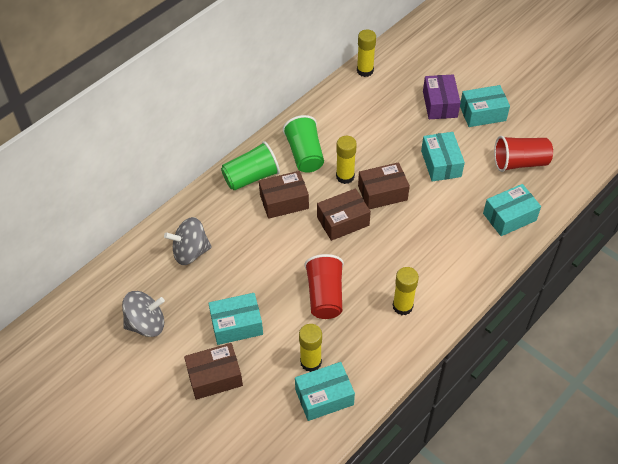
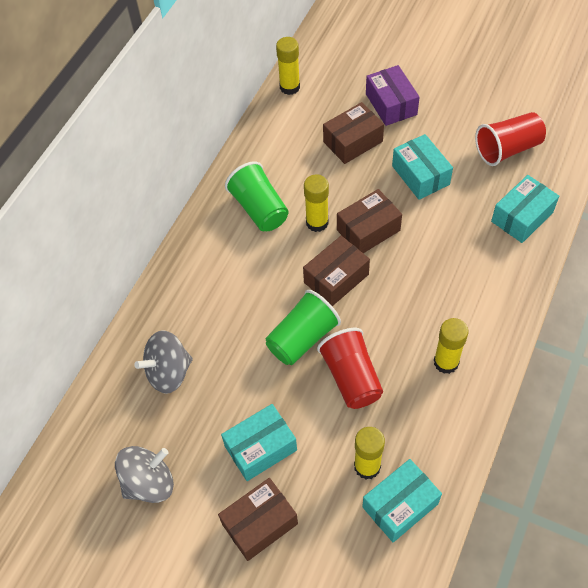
camera: 15 degrees left, 5 degrees up
green cup [221,141,280,191] -> green cup moved to [266,290,341,365]
brown box [259,171,309,219] -> brown box moved to [323,102,384,164]
turquoise box [460,85,510,127] -> none

